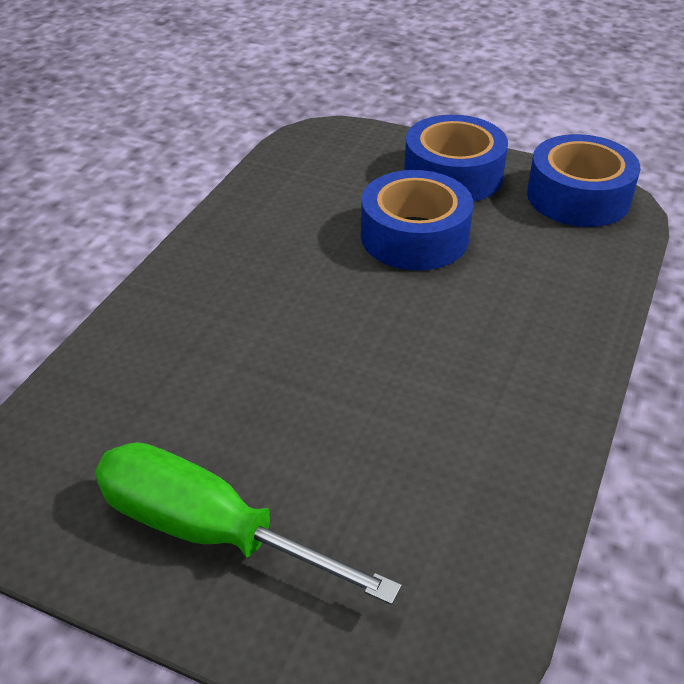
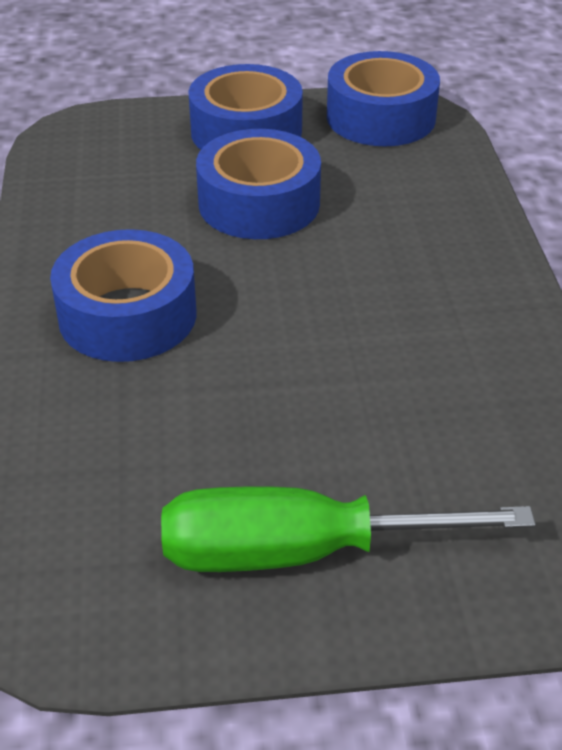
camera: 30 degrees left, 0 degrees up
none -> blue tape [50,229,197,362]

